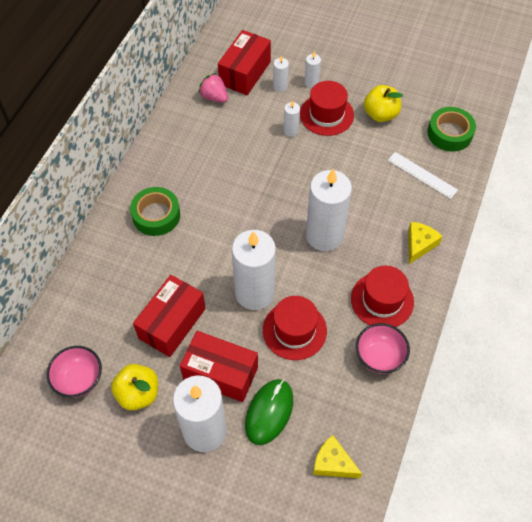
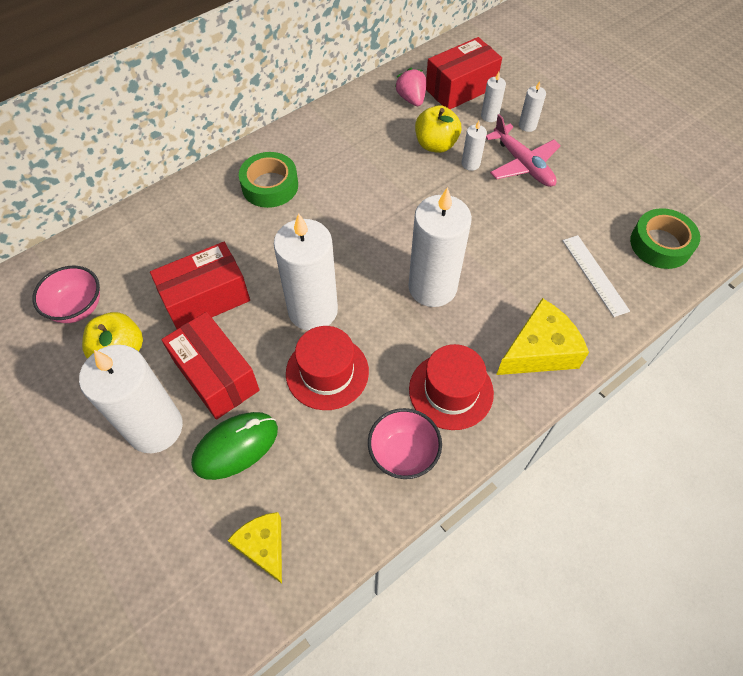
camera: 30 degrees right, 0 degrees up
red hat [300,81,354,136] -> pink plane [486,114,561,187]
yellow apple [364,85,403,122] -> yellow apple moved to [415,105,461,153]
yellow cheese [408,222,443,264] -> yellow cheese [496,298,589,375], size x1.54

